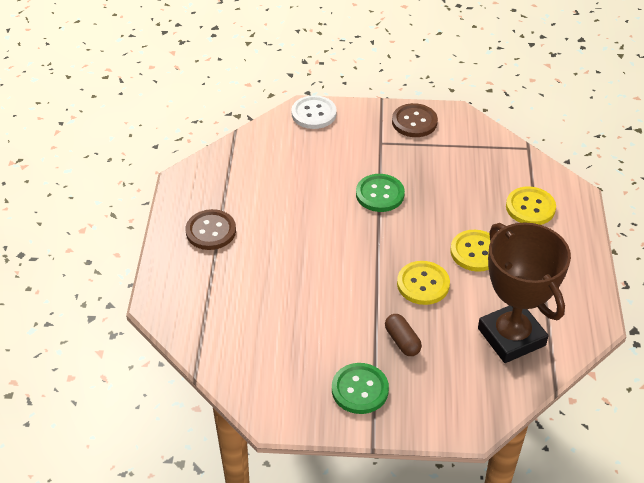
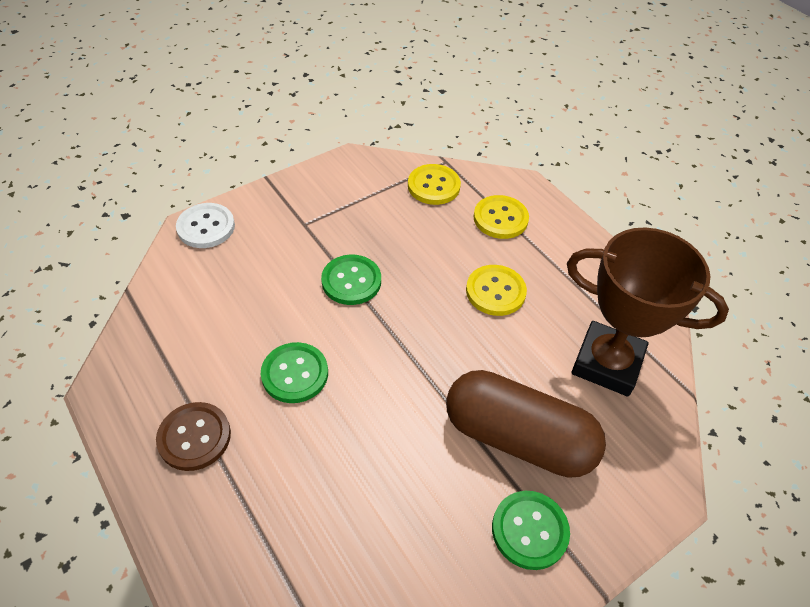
camera: 40 degrees left, 5 degrees up
brown capsule [385,314,422,356] -> brown capsule [446,370,606,478], size x2.42
brown button [392,103,438,137] -> none
yellow button [397,261,450,305] -> yellow button moved to [408,164,461,205]
none -> green button [261,342,328,403]

